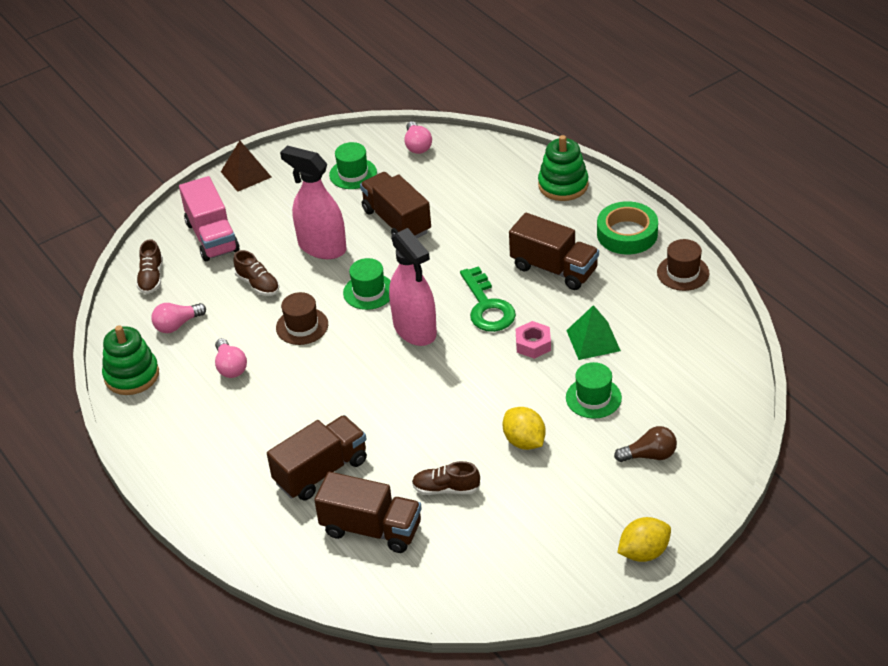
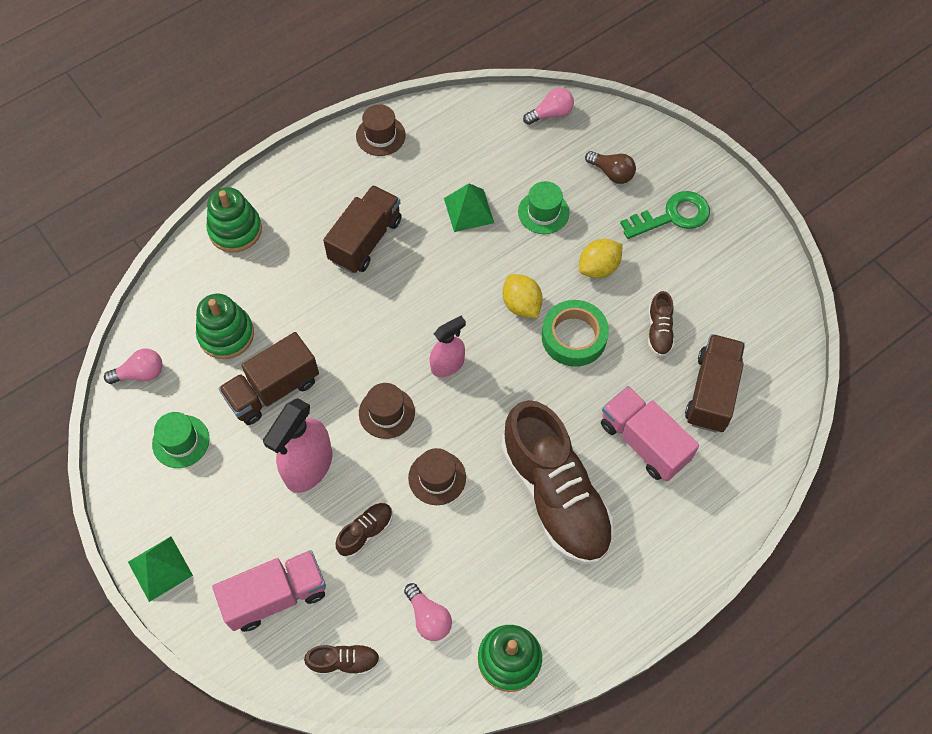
camera: 95 degrees left, 20 degrees up
pink light bulb [215,338,247,378] -> pink light bulb moved to [523,87,574,125]
brown pyramid [221,140,271,192] -> green pyramid [128,537,193,602]
brown truck [267,415,367,501] -> pink truck [601,386,699,482]
green hat [343,258,391,310] -> brown hat [359,383,415,439]
pink spray bottle [389,228,437,346] -> pink spray bottle [430,316,466,377], size x0.62
green key [460,266,516,332] -> green key moved to [620,191,710,239]
pink nut [516,321,551,359] -> none
green tape [597,201,658,254] -> green tape moved to [542,300,609,367]
brown light bulb [614,426,677,462] -> brown light bulb turned 135 degrees clockwise [585,151,636,184]
yellow lemon [617,517,671,562] -> yellow lemon moved to [502,274,543,318]
none -> green stacking toy [196,294,254,359]
none -> brown shoe [501,400,614,564]

